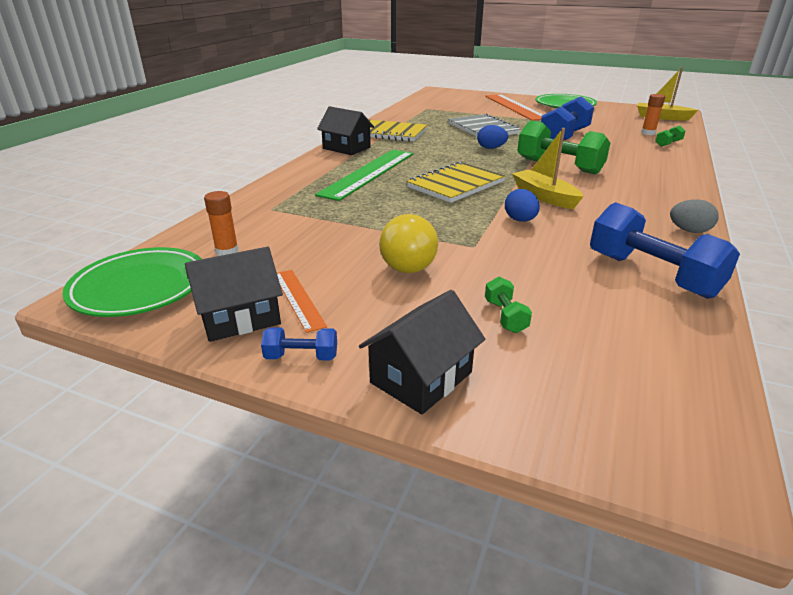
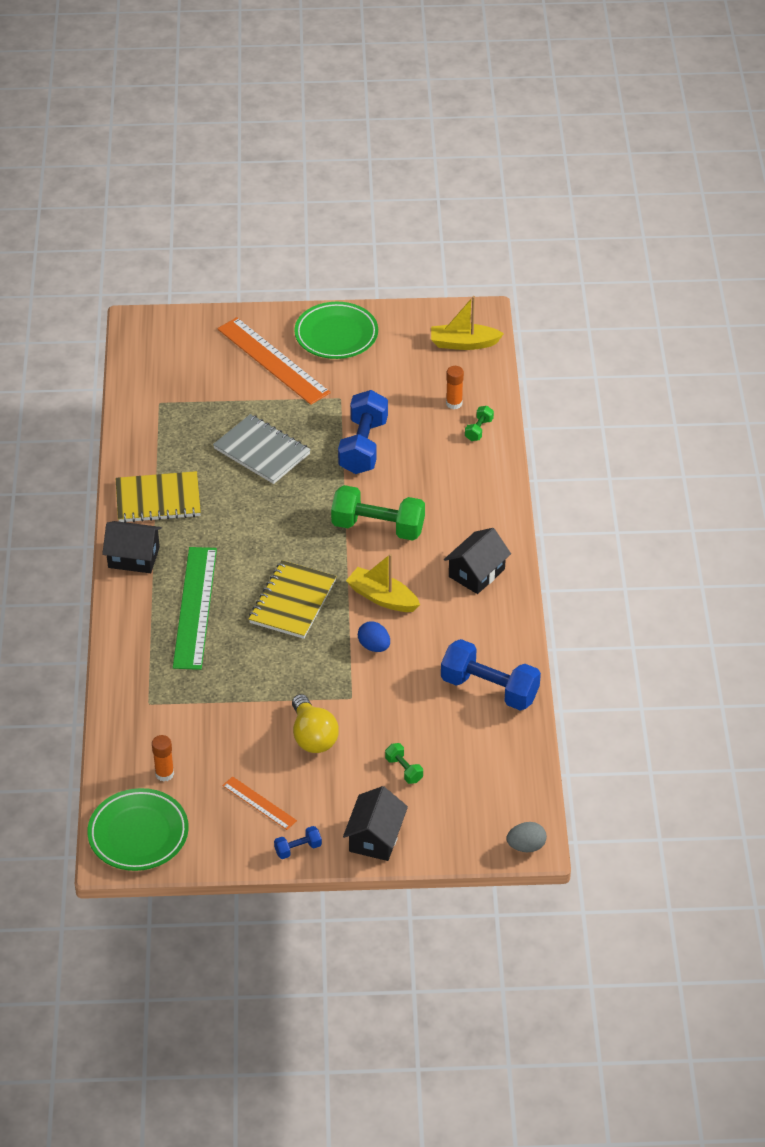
camera: 25 degrees left, 15 degrees up
black house [185,247,283,342] -> black house moved to [444,528,511,594]
blue egg [477,125,508,149] -> none
grey egg [670,199,719,233] -> grey egg moved to [506,822,547,852]

